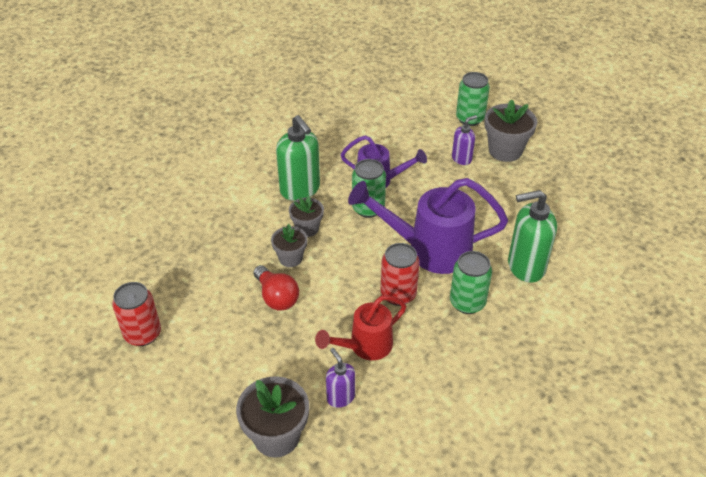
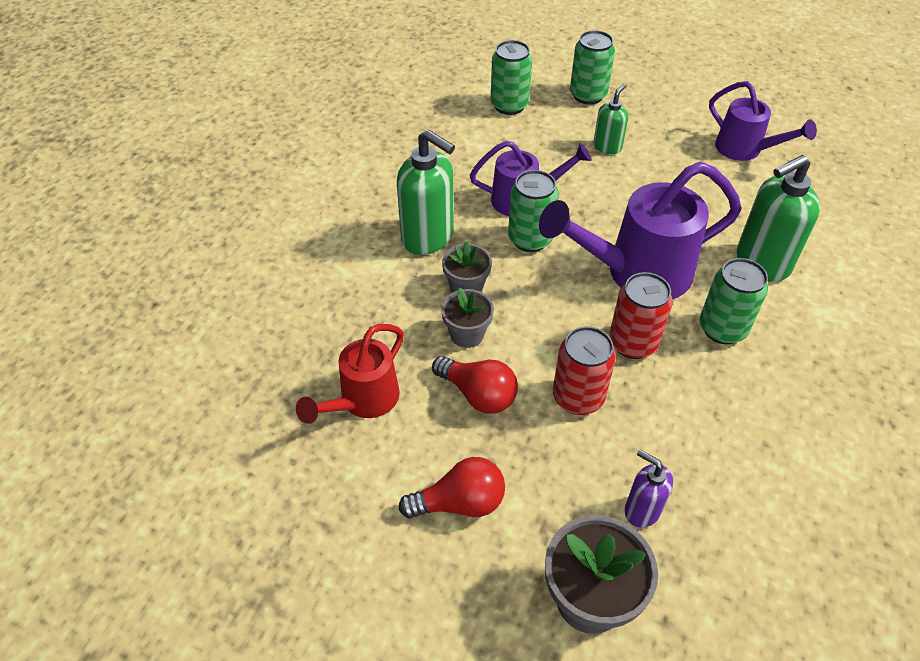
camera: 20 degrees left, 5 degrees up
red can [112,282,161,346] -> red can moved to [553,326,616,415]
red watering can [315,295,406,360] -> red watering can moved to [296,324,404,424]
purple soap dispenser [452,115,477,165] -> green soap dispenser [593,84,628,154]
grey flower pot [485,99,537,162] -> none
none -> red light bulb [398,457,505,519]
none -> green can [491,40,532,115]
none -> purple watering can [709,81,817,161]

